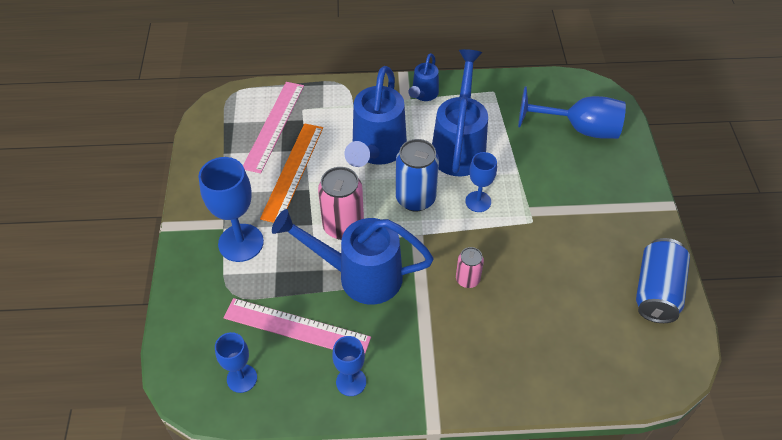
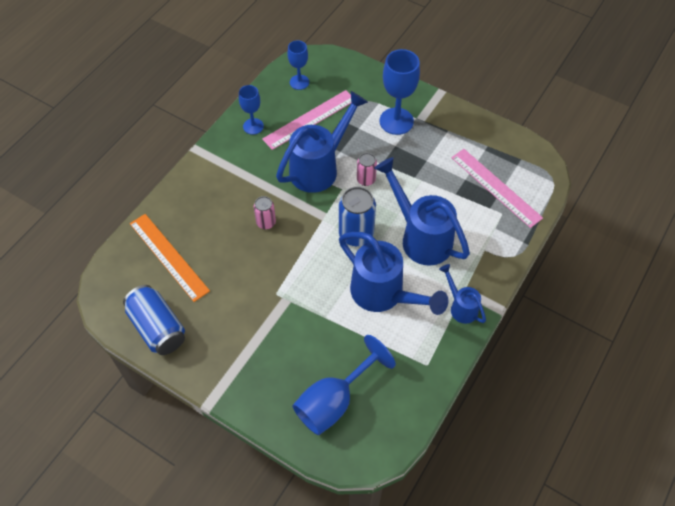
camera: 125 degrees right, 5 degrees up
orange ruler [260,123,323,223] -> orange ruler moved to [130,214,210,302]
pink can [318,167,364,240] -> pink can [357,153,377,186], size x0.57
blue goblet [465,152,497,212] -> none

